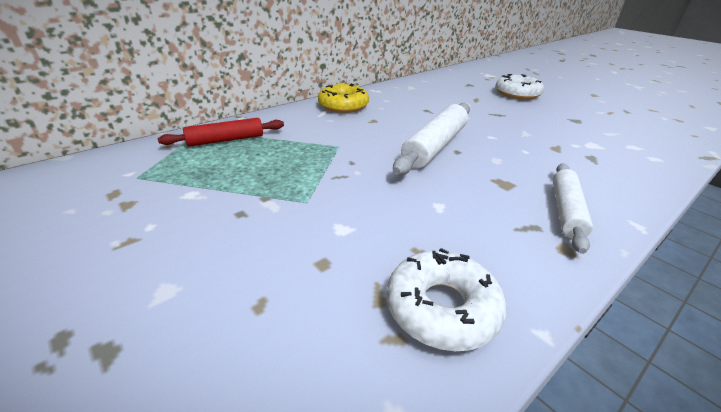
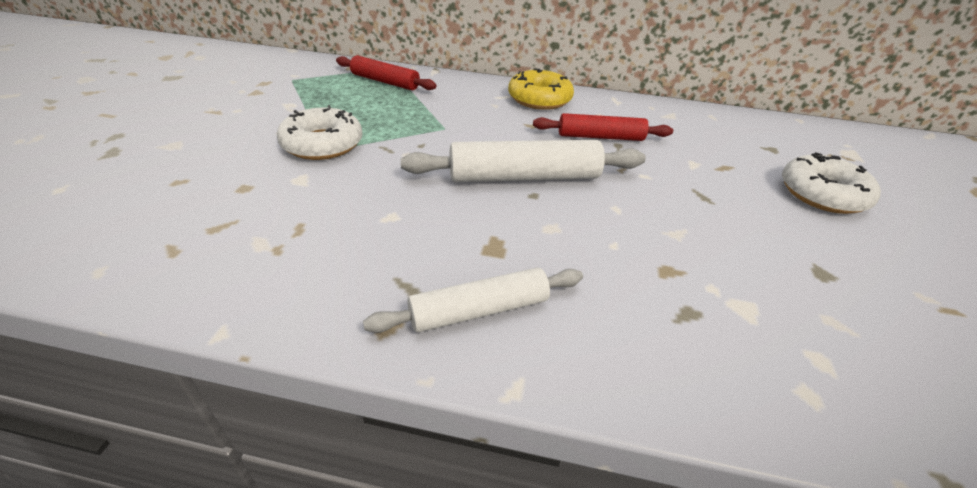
camera: 50 degrees right, 5 degrees up
white donut [387,248,506,351] -> white donut moved to [277,105,363,160]
none -> red rolling pin [533,113,673,141]

